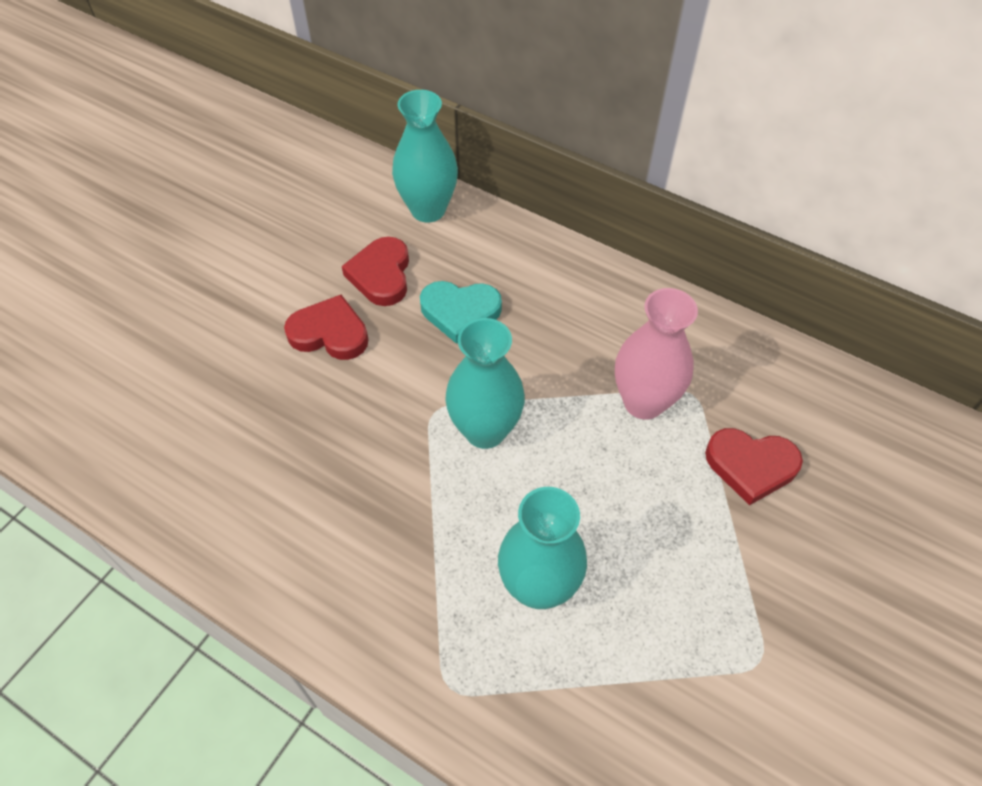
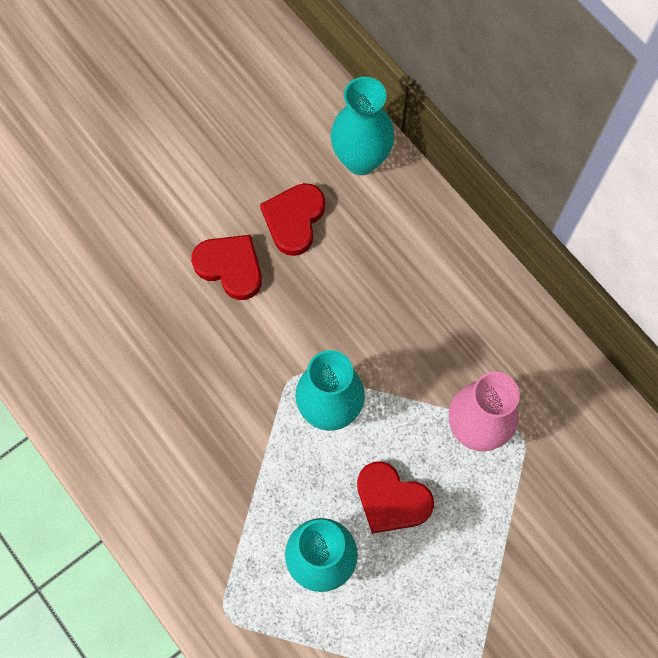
camera: 20 degrees right, 15 degrees up
turquoise heart [420,281,502,344] -> none
red heart [705,428,803,505] -> red heart moved to [357,461,434,534]

